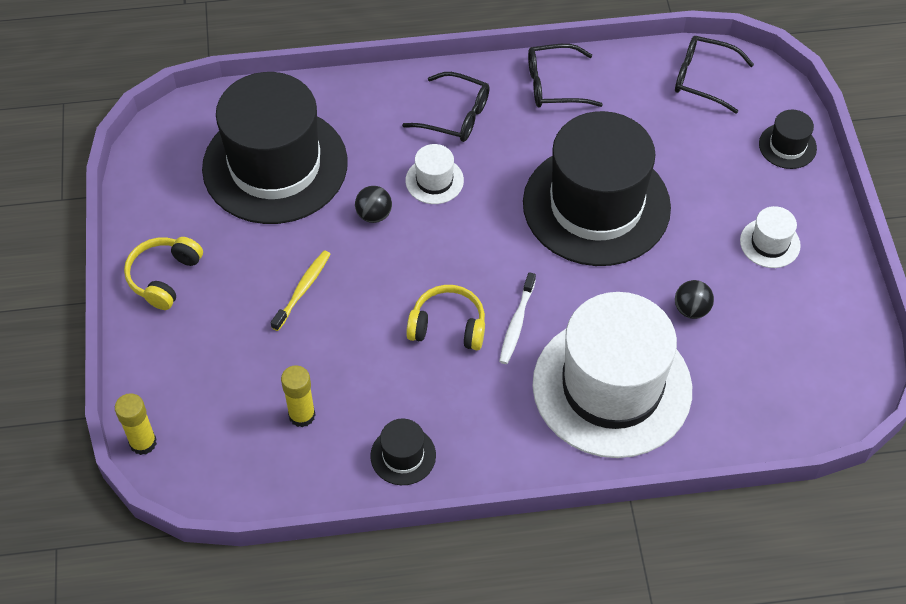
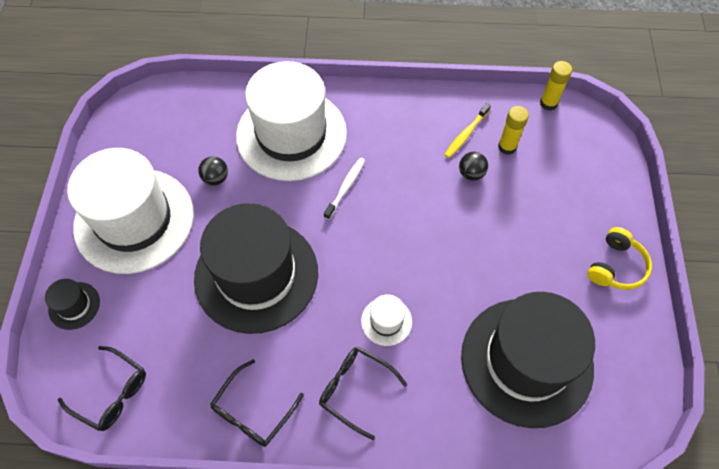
camera: 170 degrees left, 5 degrees up
yellow glue stick [115,393,157,455] -> yellow glue stick moved to [540,61,572,111]
yellow toothbrush [271,250,330,331] -> yellow toothbrush moved to [444,103,491,158]
black ball [355,186,392,223] -> black ball moved to [459,152,488,181]
black hat [370,418,436,485] -> none
yellow headphones [406,285,485,350] -> none
black glasses [528,44,603,108] -> black glasses turned 120 degrees clockwise [210,359,304,447]
white hat [740,206,801,268] -> white hat [67,148,194,274], size x2.50

